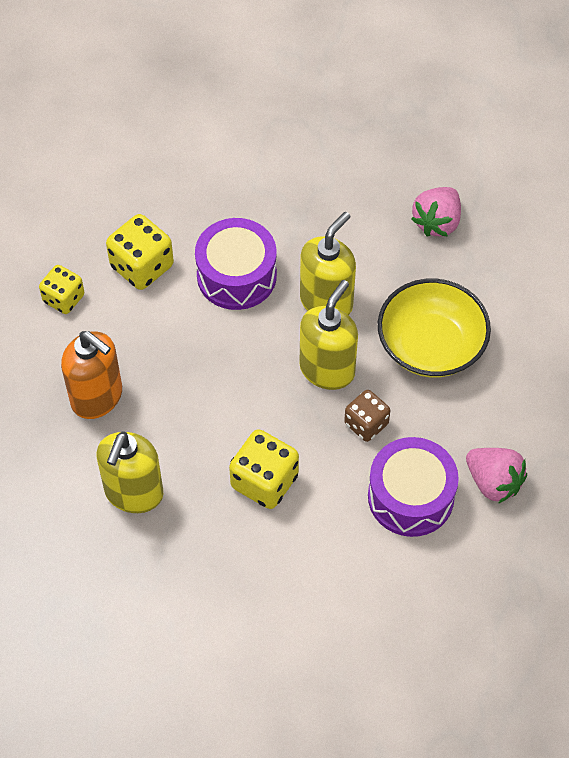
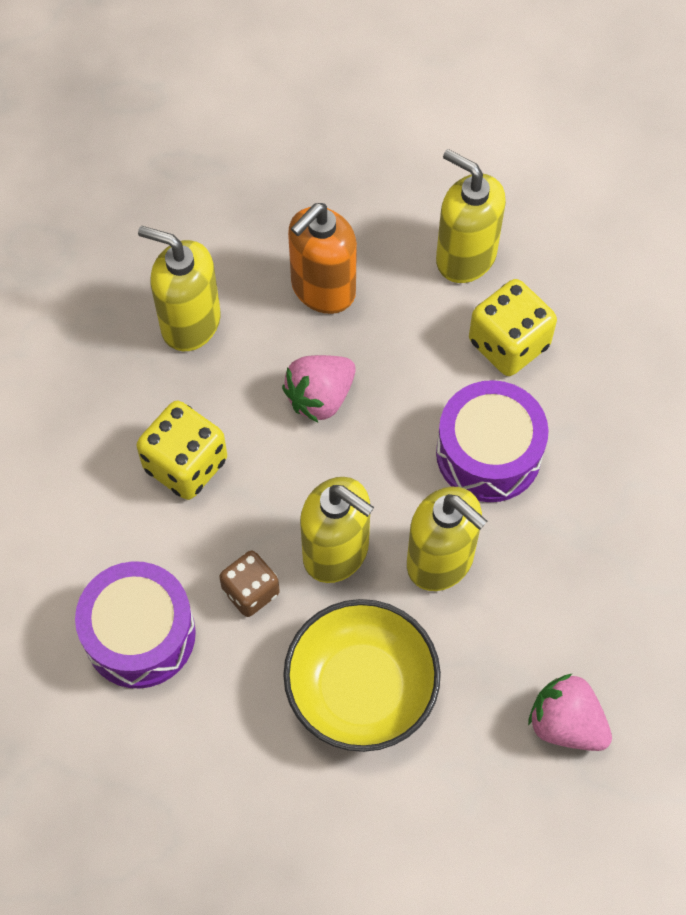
camera: 95 degrees right, 5 degrees up
yellow dice [39,265,84,314] -> yellow soap dispenser [436,149,506,283]
pink strawberry [466,448,527,504] -> pink strawberry moved to [282,355,356,422]

